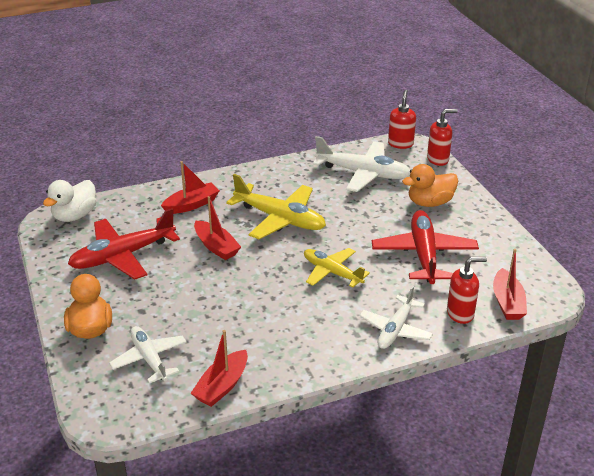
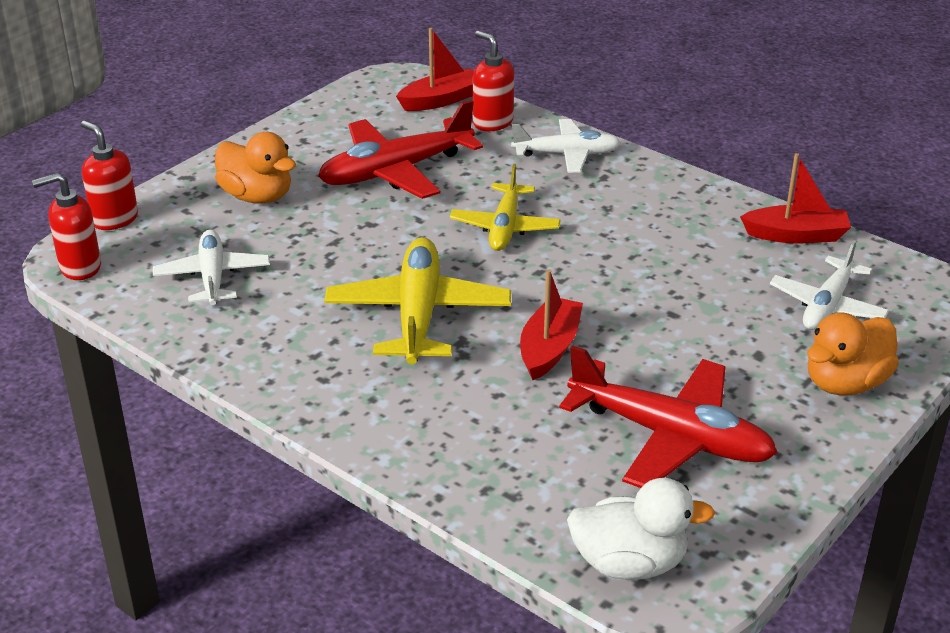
camera: 120 degrees left, 0 degrees up
red boat [161,161,220,214] -> none
white plane [313,136,410,192] -> white plane [153,229,270,305], size x0.65

